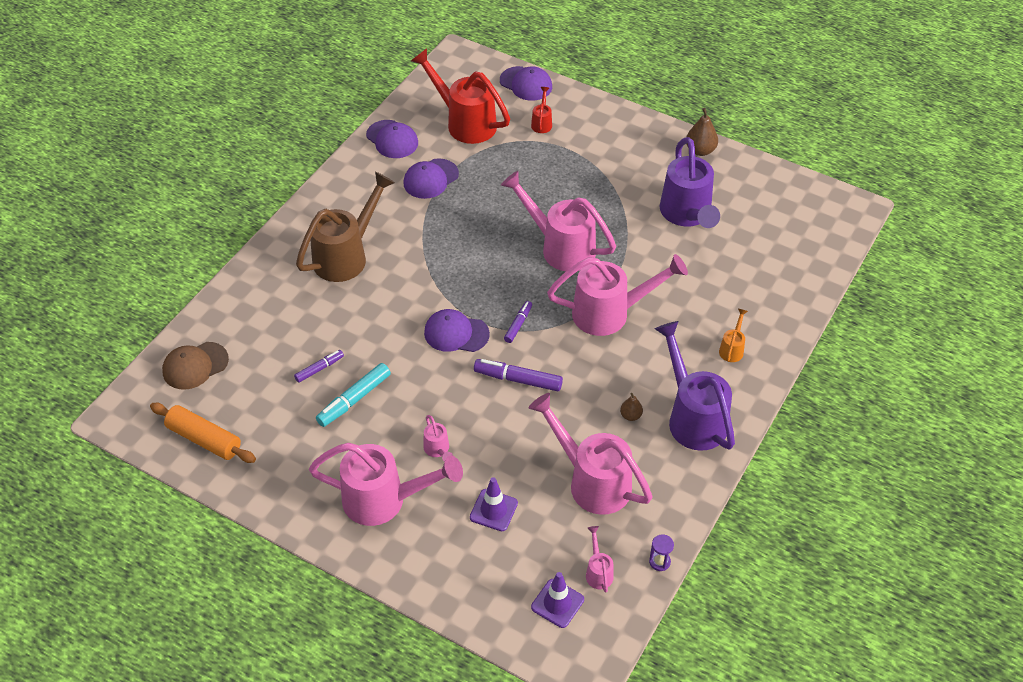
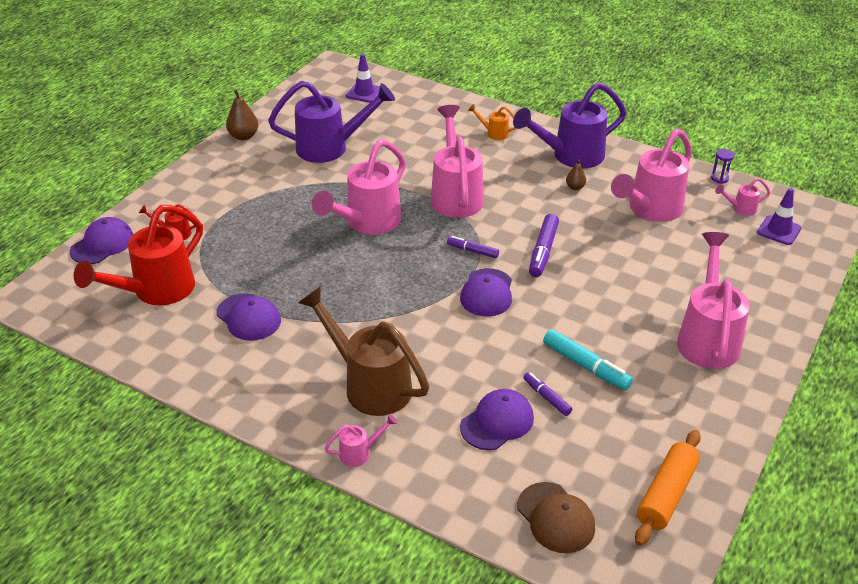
camera: 90 degrees left, 10 degrees down
purple cap [366,120,418,158] -> purple cap moved to [460,389,534,450]
pink watering can [423,415,453,462] -> pink watering can moved to [325,414,397,467]
purple traffic cone [470,477,518,531] -> purple traffic cone moved to [346,54,380,103]

